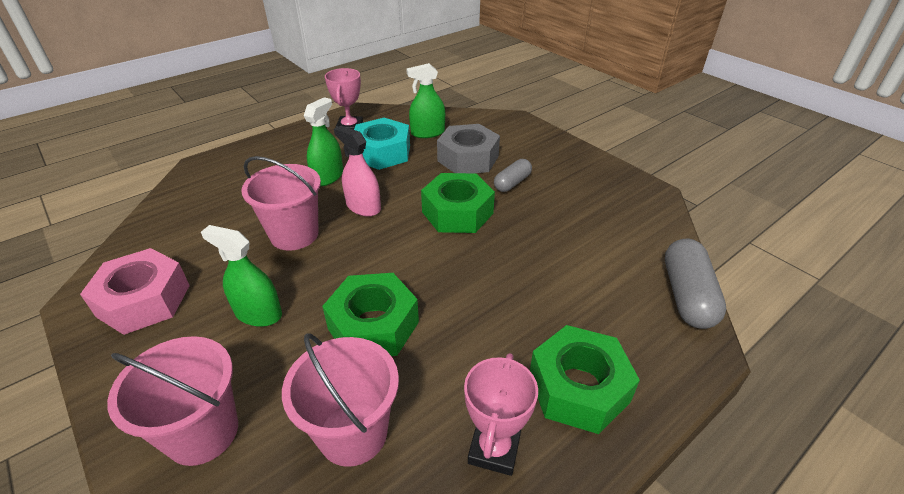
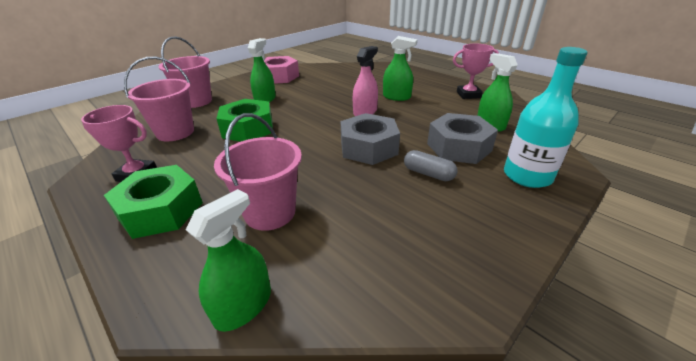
camera: 85 degrees right, 5 degrees down
pink bucket [241,156,321,251] -> pink bucket moved to [214,113,302,231]
turquoise nut [354,118,410,170] -> none
green nut [421,173,495,233] -> grey nut [341,113,400,165]
grey capsule [665,239,726,329] -> green spray bottle [186,189,271,332]
none -> turquoise bottle [504,47,587,188]

